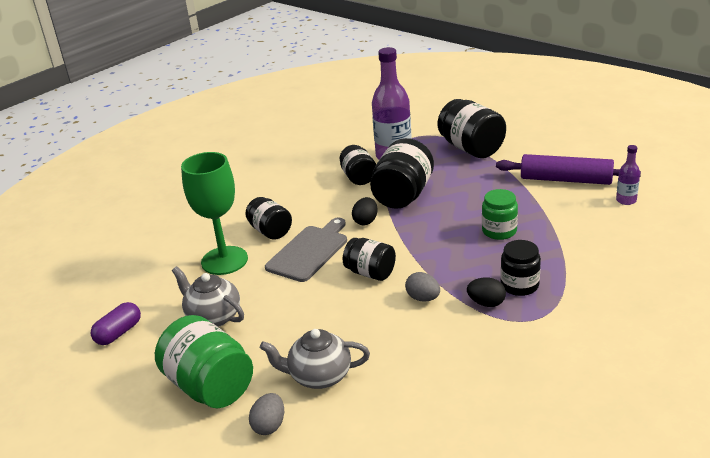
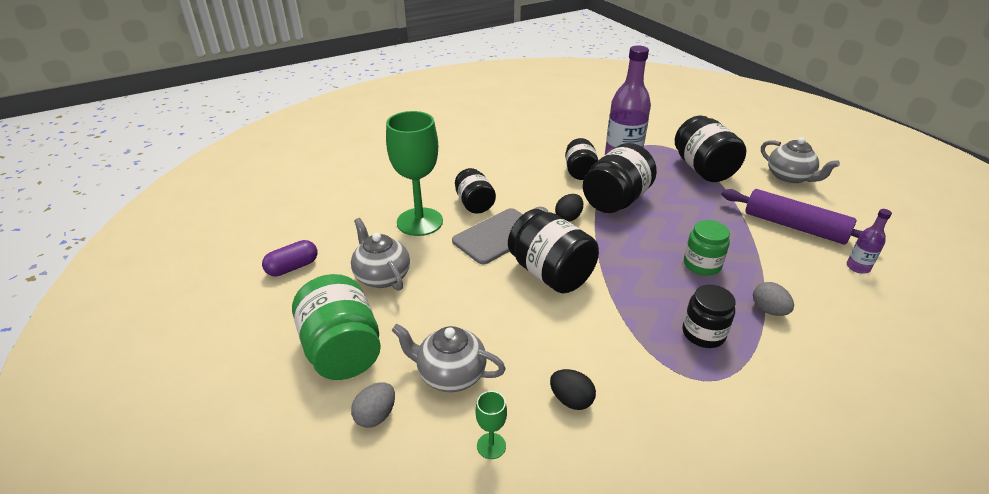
camera: 15 degrees right, 5 degrees up
black jar [343,238,396,281] -> black jar [508,209,599,293], size x1.61
grey egg [405,272,440,302] -> grey egg moved to [753,282,794,316]
black egg [467,277,506,307] -> black egg moved to [550,369,596,410]
none -> green goblet [475,391,507,459]
none -> grey teapot [761,137,840,184]

